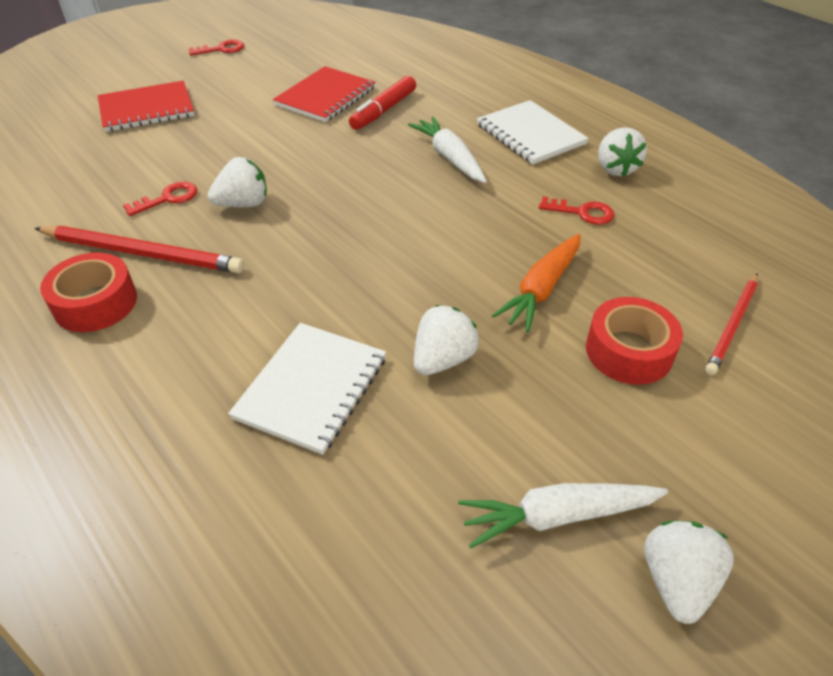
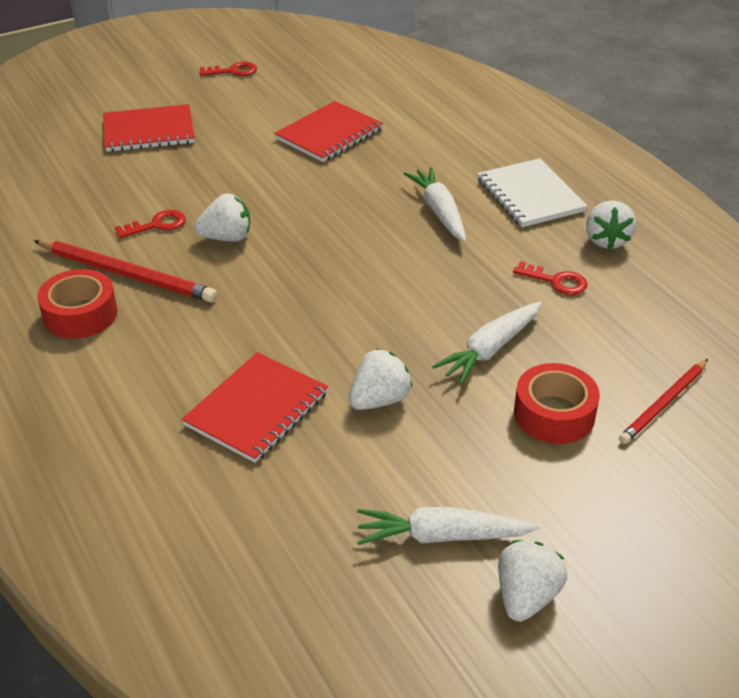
camera: 10 degrees right, 5 degrees down
white notebook [228,323,386,455] -> red notebook [182,352,328,463]
red marker [349,76,416,130] -> none
orange carrot [492,234,580,332] -> white carrot [432,302,542,385]

